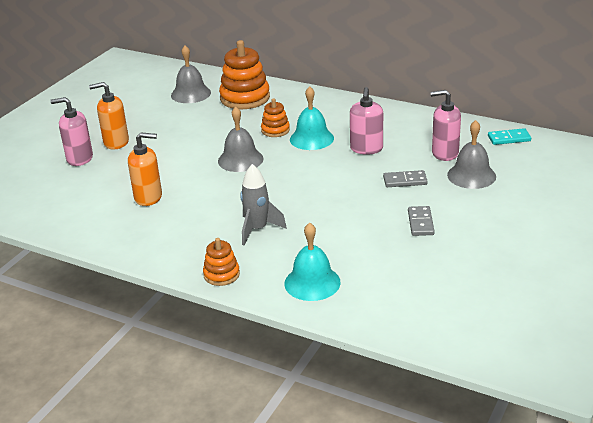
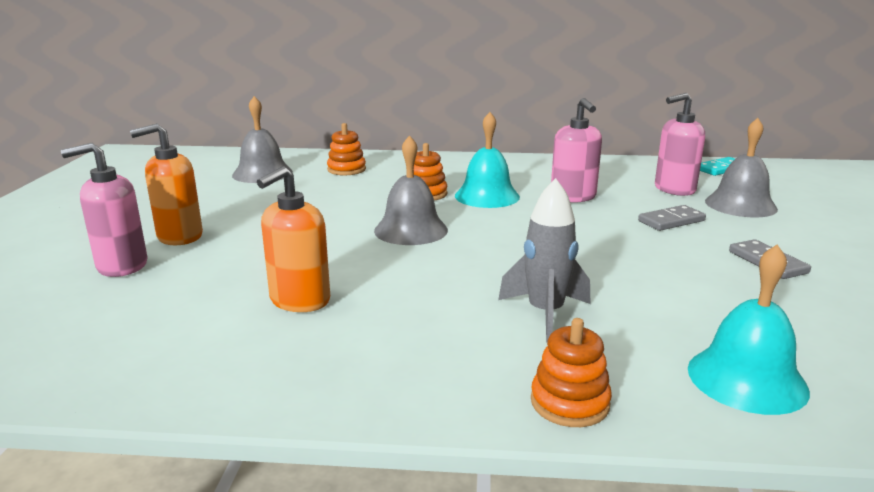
camera: 25 degrees left, 10 degrees down
orange soap dispenser [128,132,162,206] -> orange soap dispenser turned 150 degrees clockwise [257,166,330,312]
orange stacking toy [219,40,270,109] -> orange stacking toy [327,123,366,175], size x0.54

